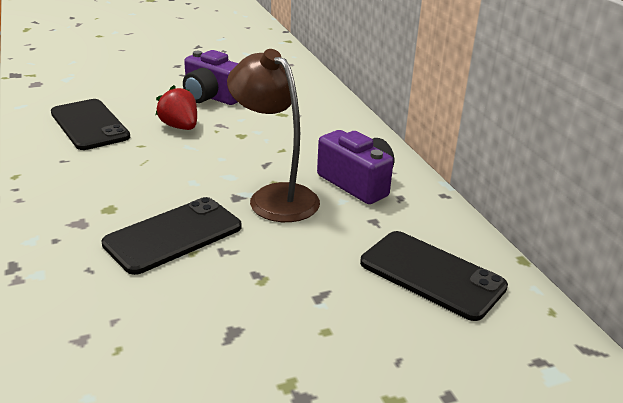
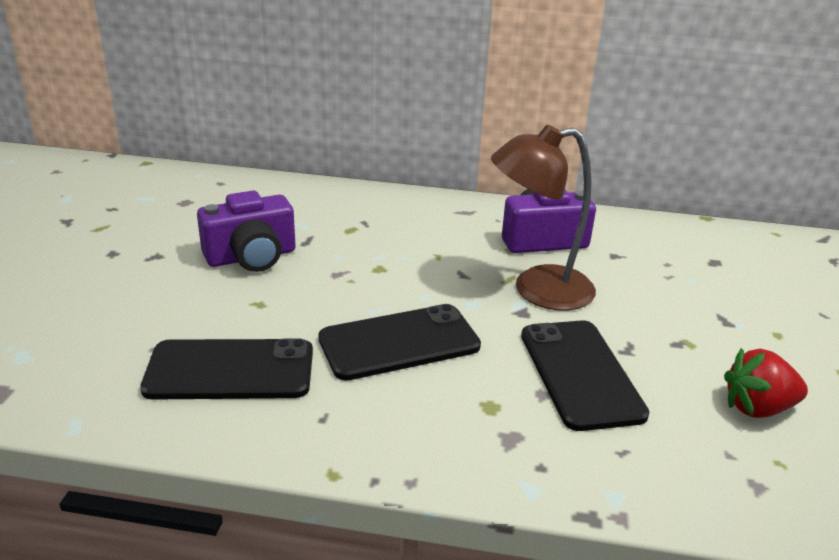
camera: 60 degrees left, 0 degrees up
red strawberry [155,85,197,130] -> red strawberry moved to [724,348,808,418]
black phone [360,231,508,321] -> black phone moved to [318,304,481,381]

